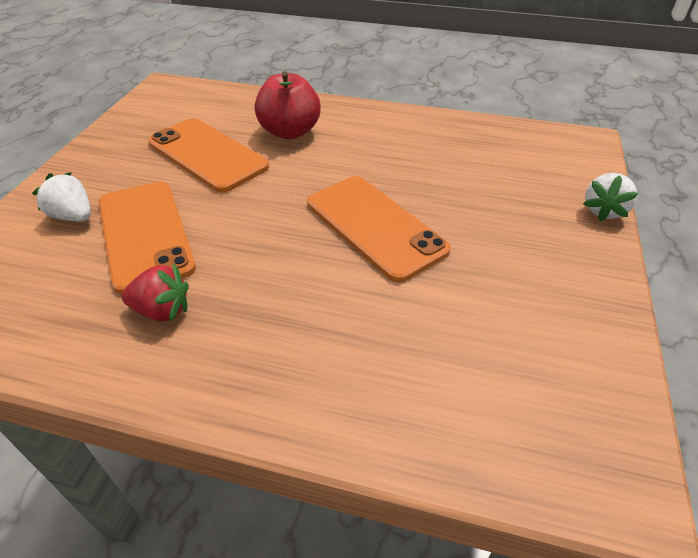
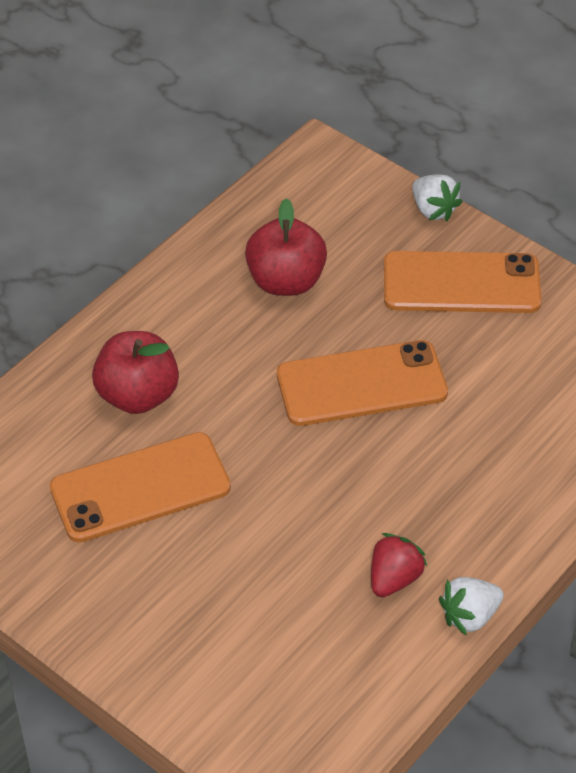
camera: 65 degrees left, 5 degrees up
white strawberry [32,172,91,222] -> white strawberry moved to [439,577,504,636]
orange phone [99,182,196,294] -> orange phone moved to [384,251,542,313]
none -> red apple [245,198,327,296]

